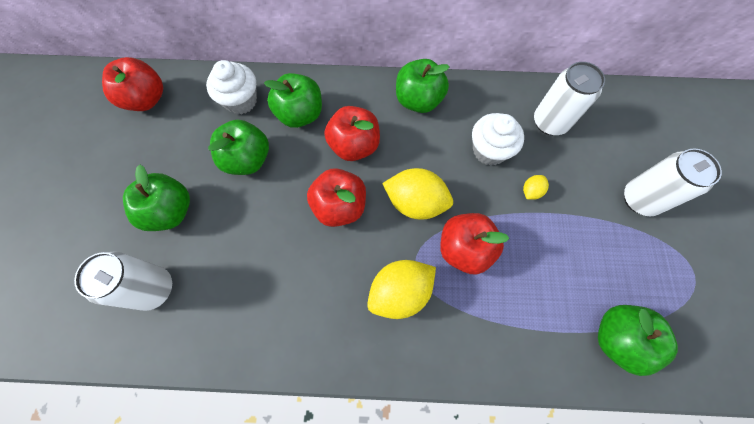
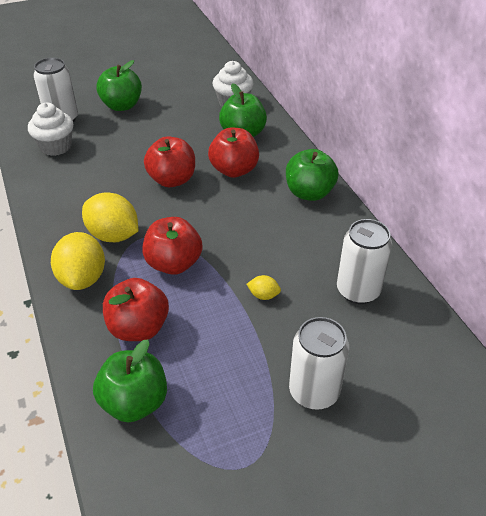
camera: 65 degrees right, 25 degrees down
red apple [102,57,163,111] -> red apple moved to [103,278,169,341]
green apple [208,119,269,175] -> none
yellow lemon [382,168,453,220] -> yellow lemon moved to [51,232,105,290]
white cupcake [472,113,524,166] -> white cupcake moved to [28,102,73,156]

